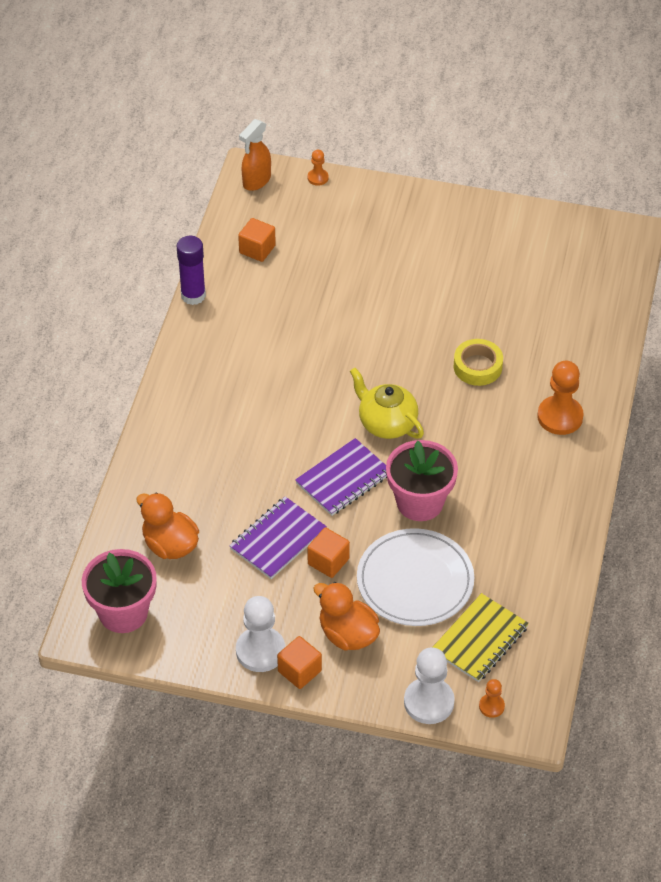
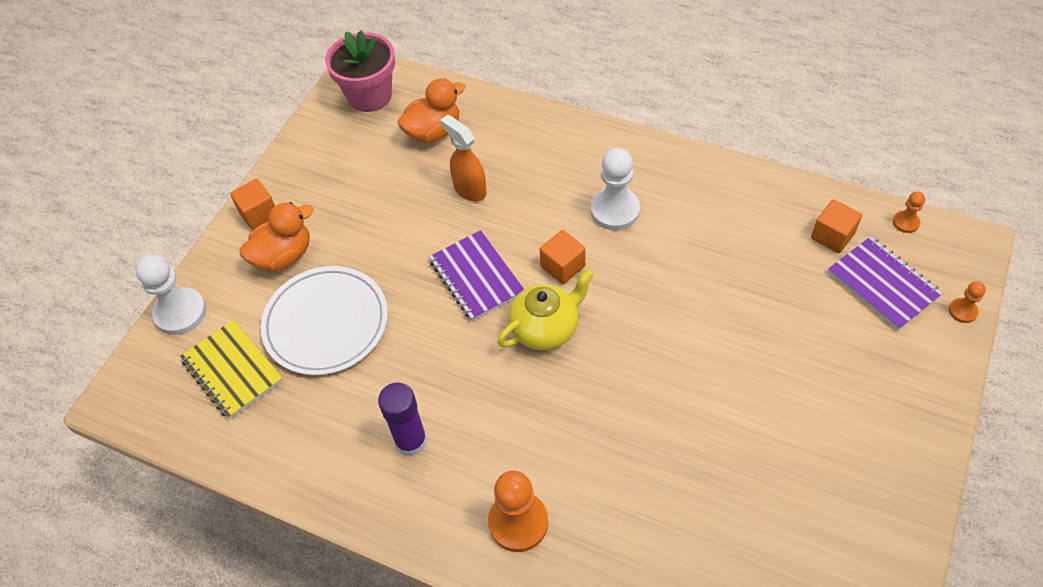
camera: 105 degrees right, 5 degrees up
purple glue stick [177,236,206,305] -> purple glue stick moved to [378,383,427,457]
purple notebook [229,496,327,579] -> purple notebook moved to [828,236,943,330]
white pawn [236,596,285,672] -> white pawn moved to [591,148,640,230]
orange spray bottle [239,119,271,191] -> orange spray bottle moved to [440,115,487,201]
orange cube [307,527,350,578] -> orange cube moved to [540,230,586,284]
pink flower pot [386,440,458,521] -> none
yellow tape [454,339,503,386] -> none
orange pawn [479,679,505,718] -> orange pawn moved to [893,192,925,233]

